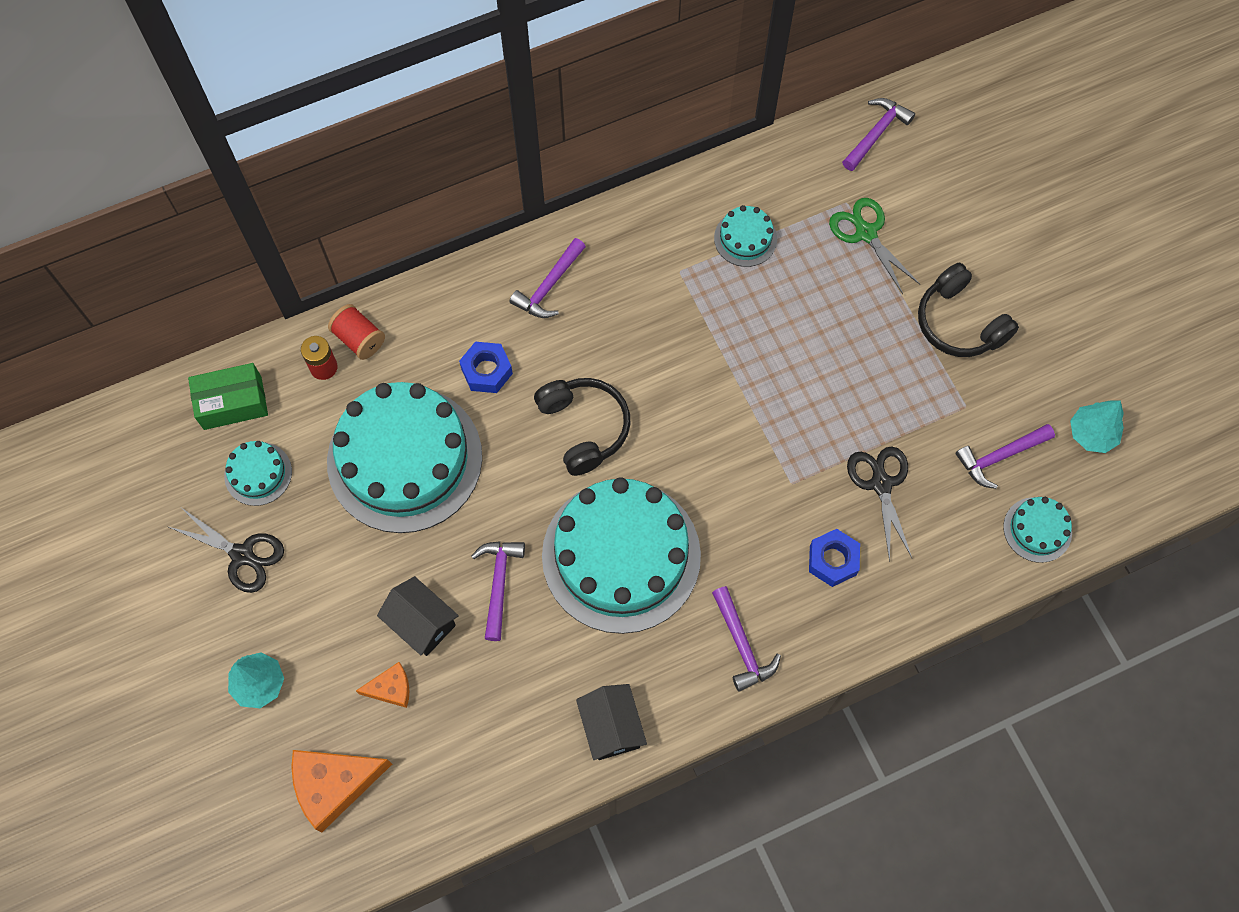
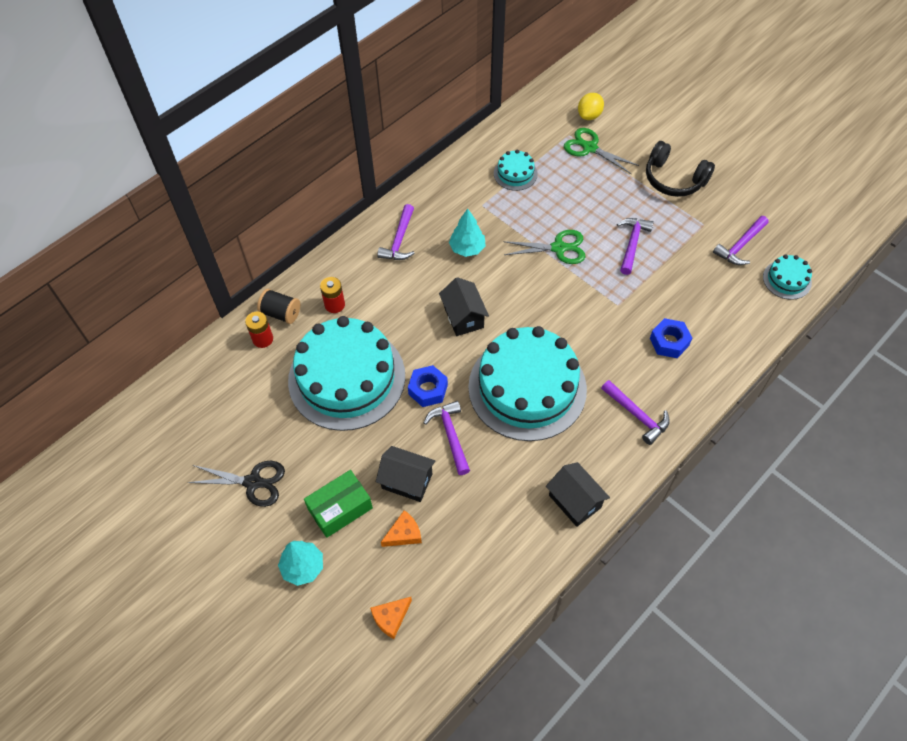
camera: 20 degrees left, 10 degrees down
green box [188,363,268,430] -> green box moved to [304,470,373,538]
turquoise cake [224,441,292,506] -> none
orange cheese [291,750,392,832] -> orange cheese [370,597,412,639], size x0.55
red spool [328,304,385,360] -> black spool [257,289,300,324]
blue nut [459,342,513,393] -> blue nut moved to [408,365,448,407]
black headphones [534,378,630,476] -> black house [439,277,489,336]
purple hammer [842,98,915,171] -> purple hammer moved to [617,218,654,275]
black scissors [847,447,912,562] -> none
turquoise tree [1070,401,1124,453] -> turquoise tree moved to [449,209,486,257]
none -> red battery [320,277,345,313]
none -> green scissors [503,230,585,264]
none -> yellow lemon [578,93,604,120]

